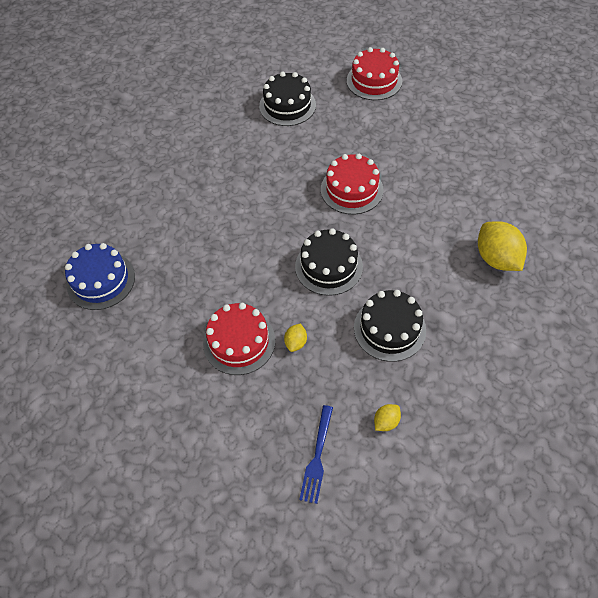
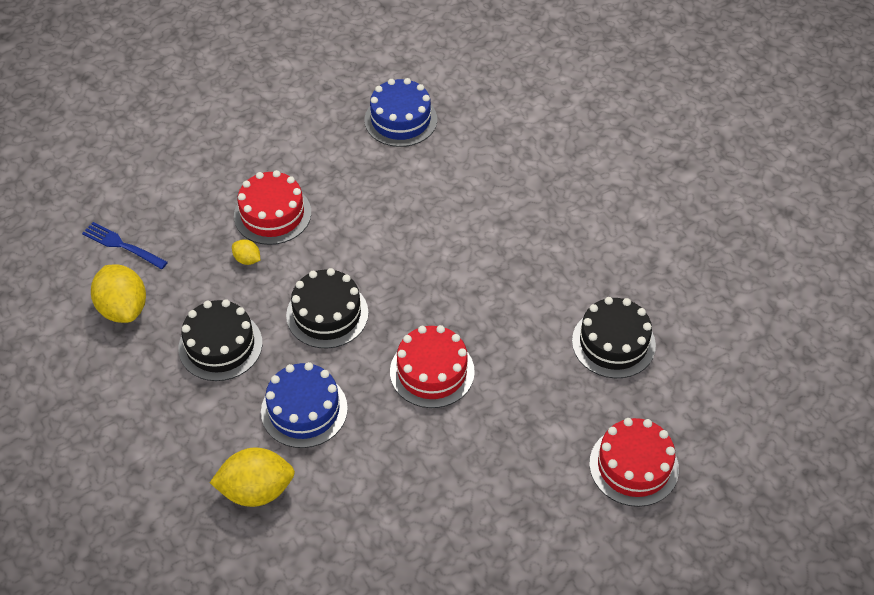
camera: 105 degrees right, 5 degrees down
yellow lemon [374,404,401,431] -> yellow lemon [91,264,146,323], size x2.07
none -> blue cake [261,362,348,448]

